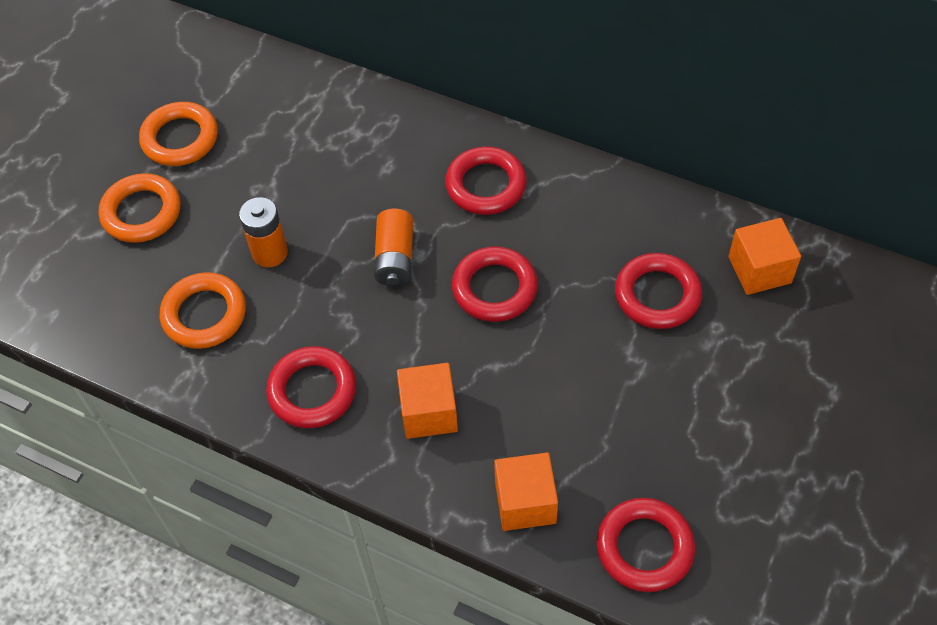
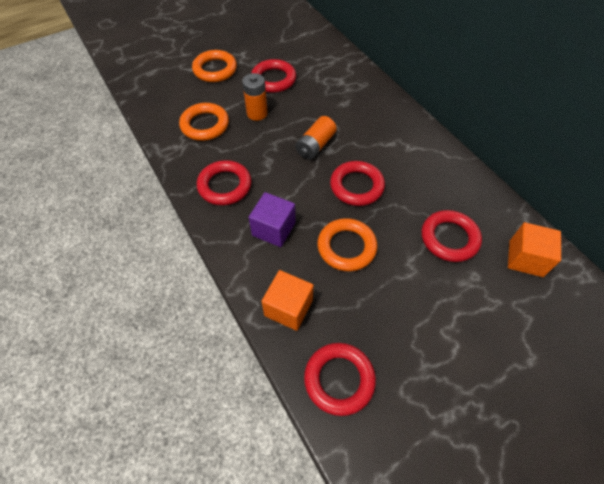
camera: 30 degrees right, 0 degrees up
orange ring [139,102,218,166] -> orange ring moved to [317,218,378,271]
orange cube [397,363,458,439] -> purple cube [249,192,295,247]
red ring [445,147,527,215] -> red ring moved to [251,59,296,93]

